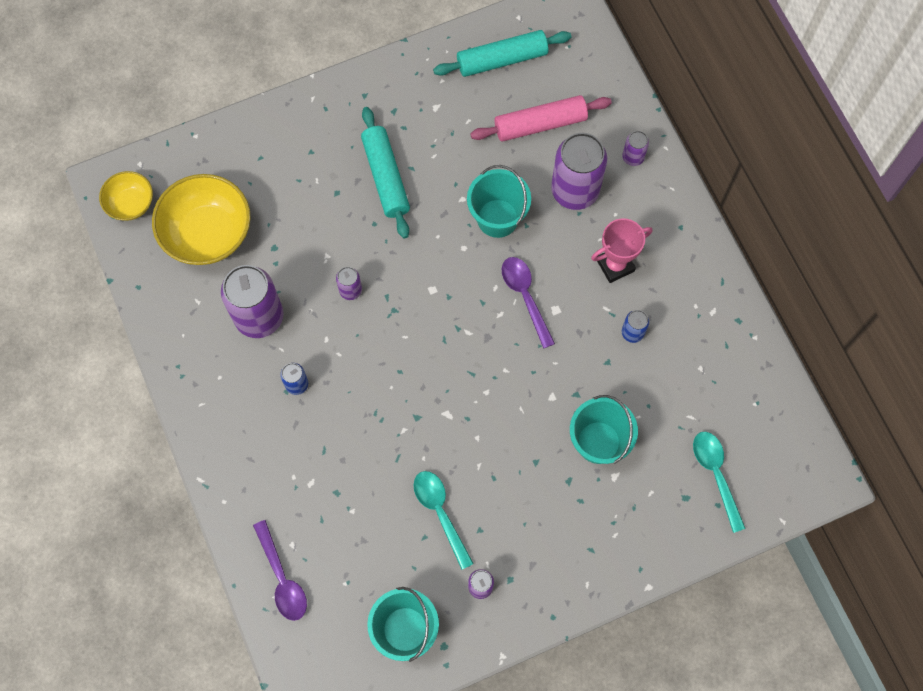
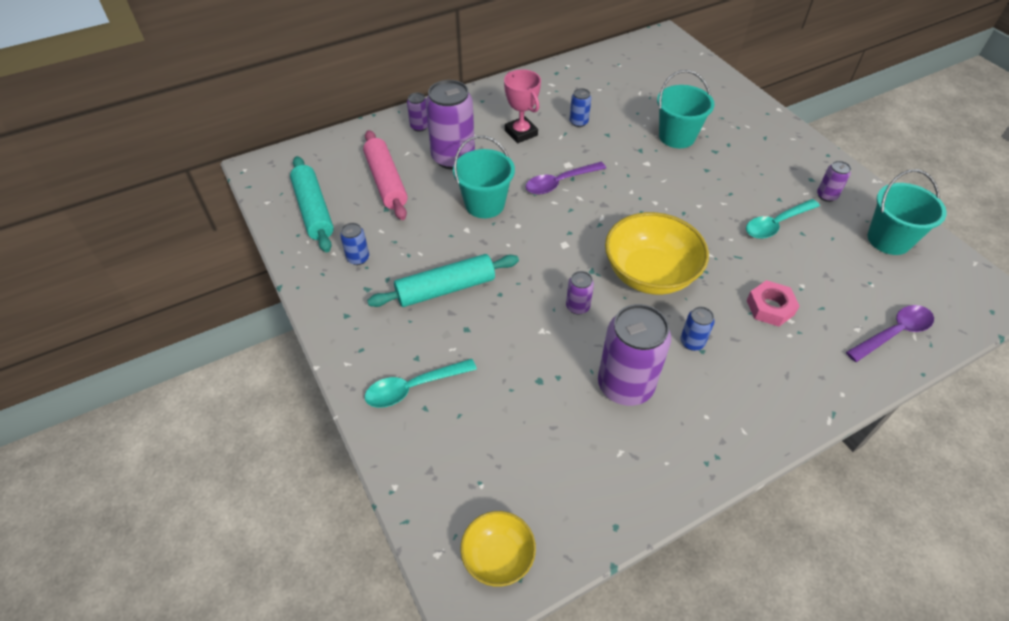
camera: 95 degrees left, 20 degrees down
yellow bowl [152,174,251,265] -> yellow bowl moved to [605,212,709,295]
turquoise spoon [693,432,746,533] -> turquoise spoon moved to [365,359,477,408]
none -> blue can [340,223,369,265]
none -> pink nut [746,280,800,327]

